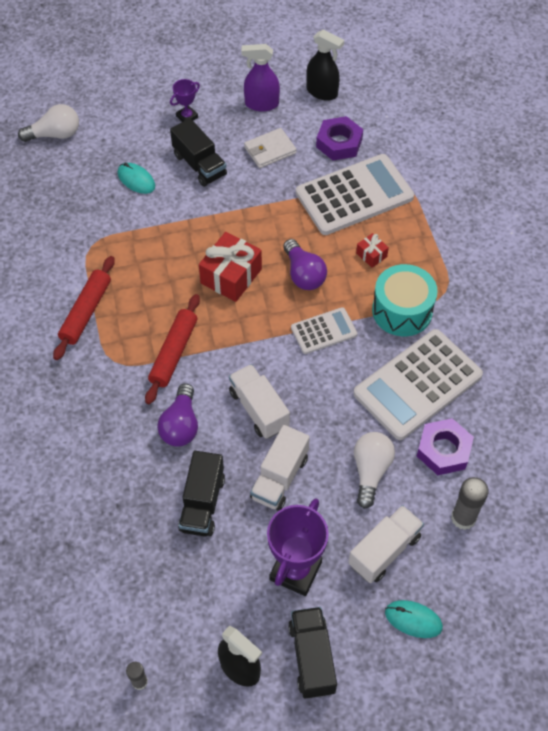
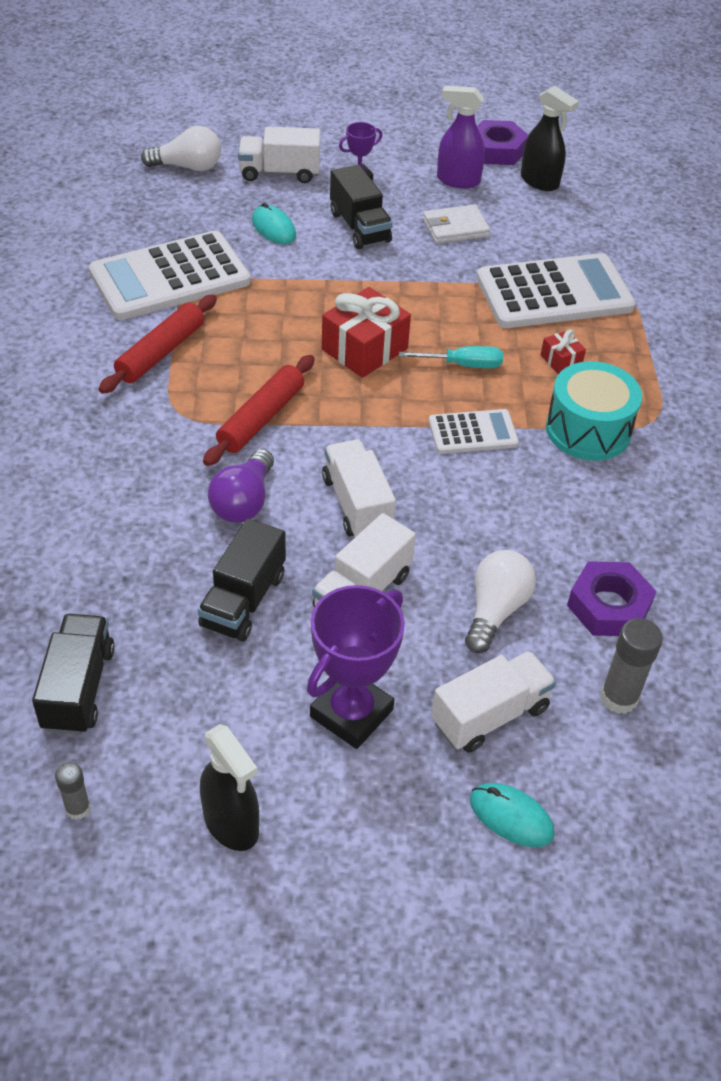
camera: 10 degrees right, 10 degrees down
purple light bulb [283,239,327,290] -> turquoise screwdriver [399,346,503,368]
black truck [288,607,337,699] -> black truck moved to [32,614,115,735]
purple nut [316,116,363,161] -> purple nut moved to [477,120,528,165]
white calculator [353,329,483,440] -> white calculator moved to [89,231,251,320]
none -> white truck [238,127,320,183]

